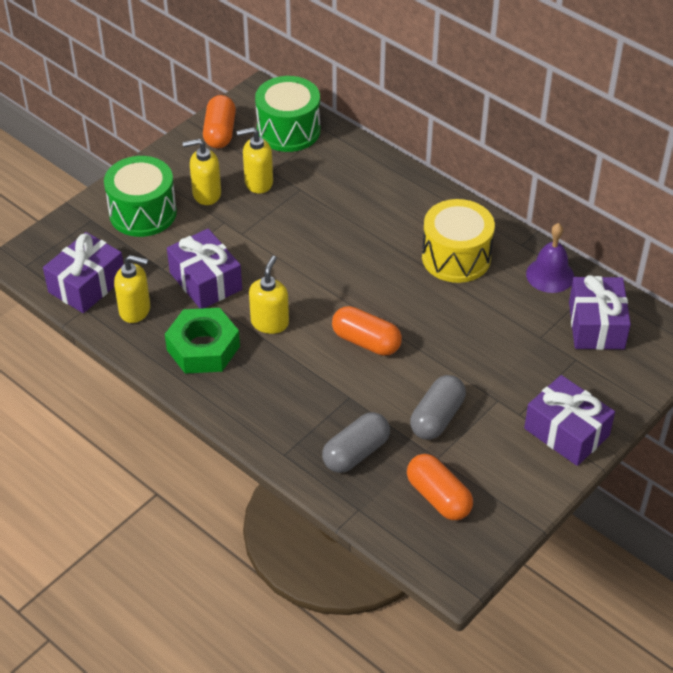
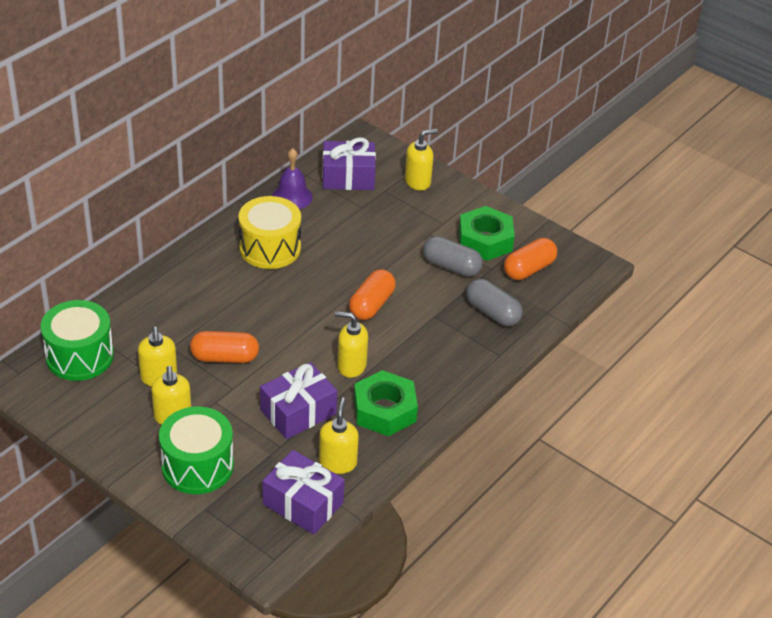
camera: 95 degrees left, 5 degrees down
orange capsule [203,95,236,149] -> orange capsule moved to [190,331,259,363]
purple gift [524,375,615,466] -> none
none -> yellow soap dispenser [405,129,438,190]
none -> green nut [459,206,515,261]

